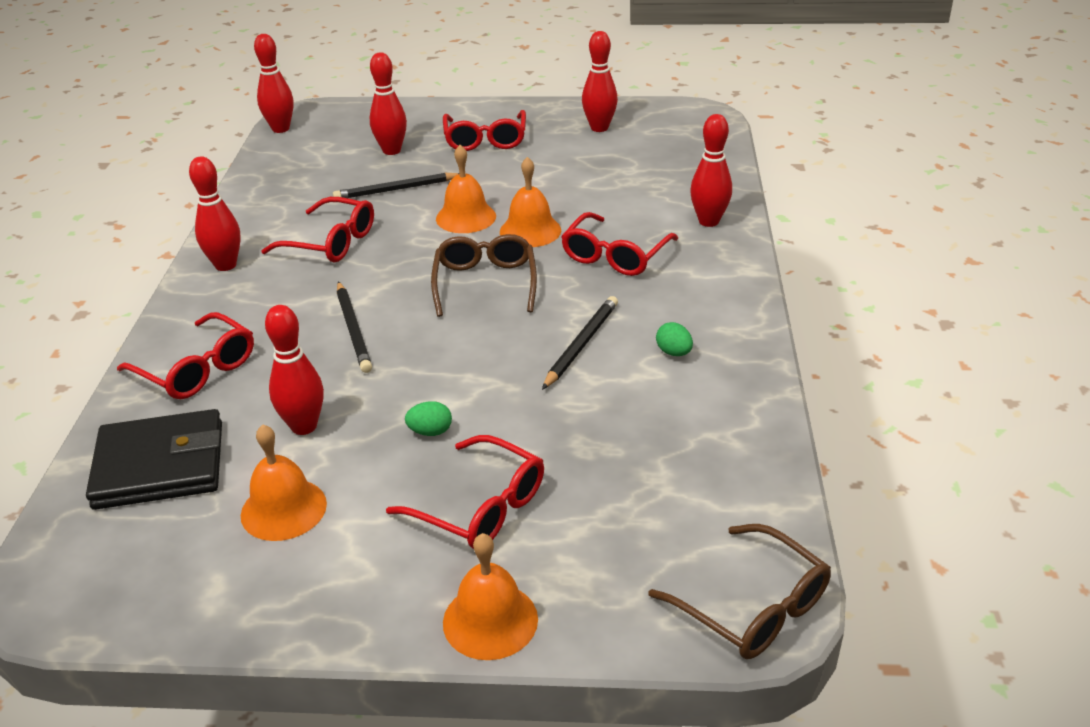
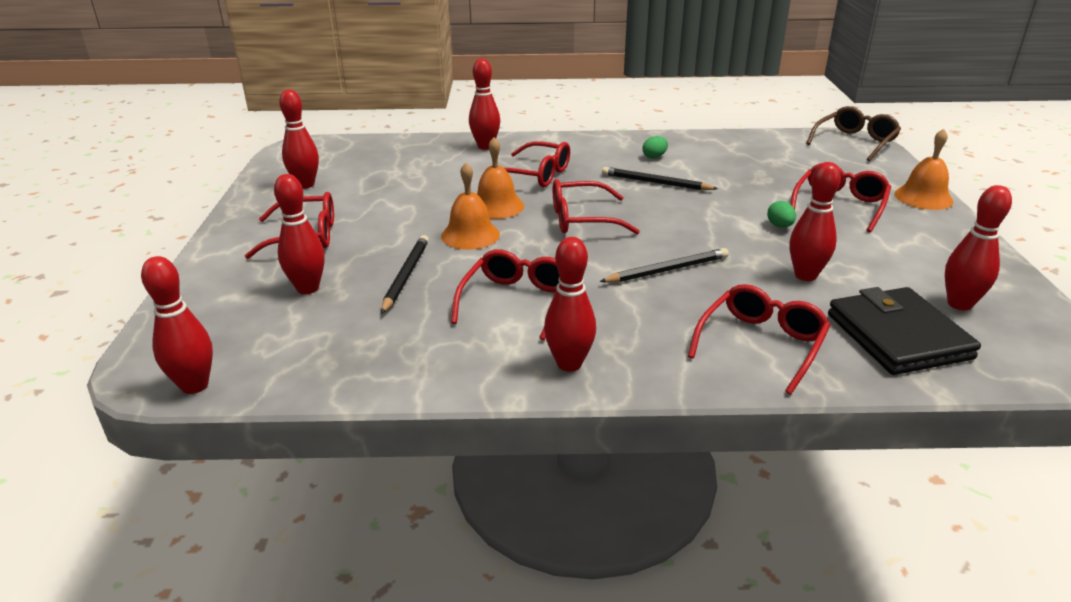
camera: 95 degrees left, 5 degrees down
orange bell [241,424,327,541] -> none
black pencil [333,173,459,199] -> black pencil turned 150 degrees counterclockwise [381,235,429,314]
brown glasses [431,234,537,317] -> red glasses [553,179,640,234]
none -> red bowling pin [945,185,1012,310]

